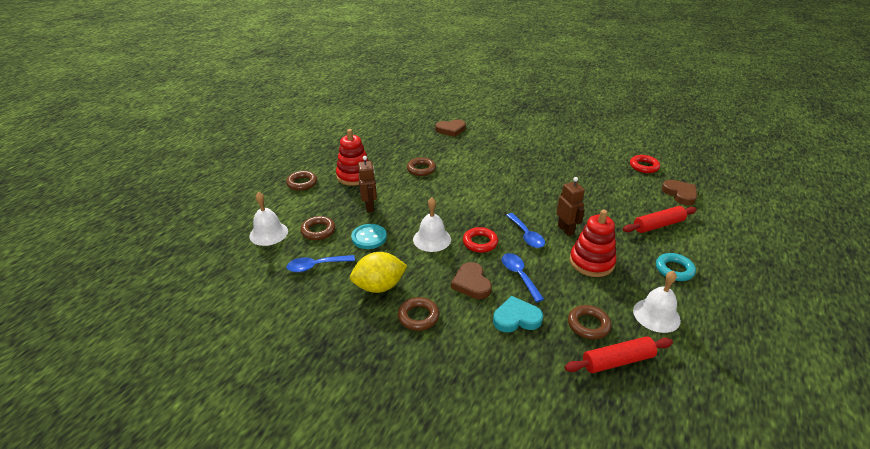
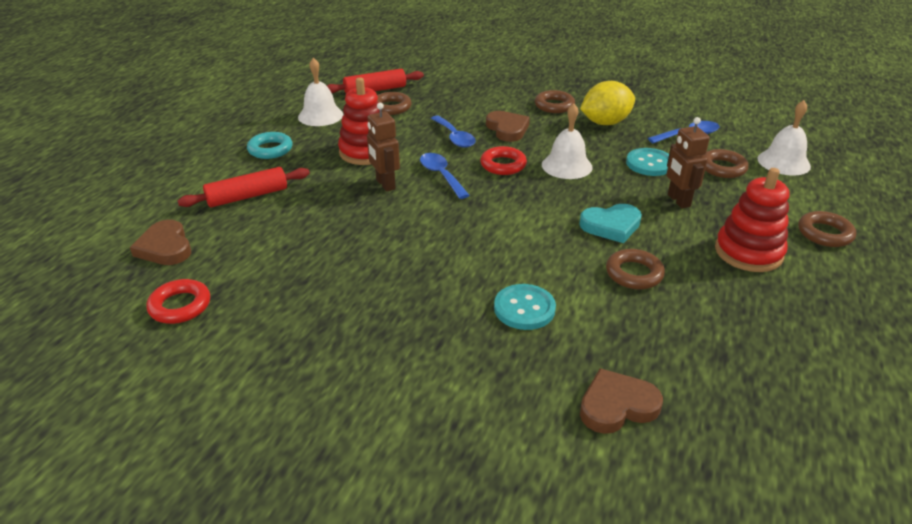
camera: 175 degrees right, 0 degrees up
turquoise heart [493,296,543,333] -> turquoise heart moved to [579,204,642,243]
none -> turquoise button [494,284,556,330]

